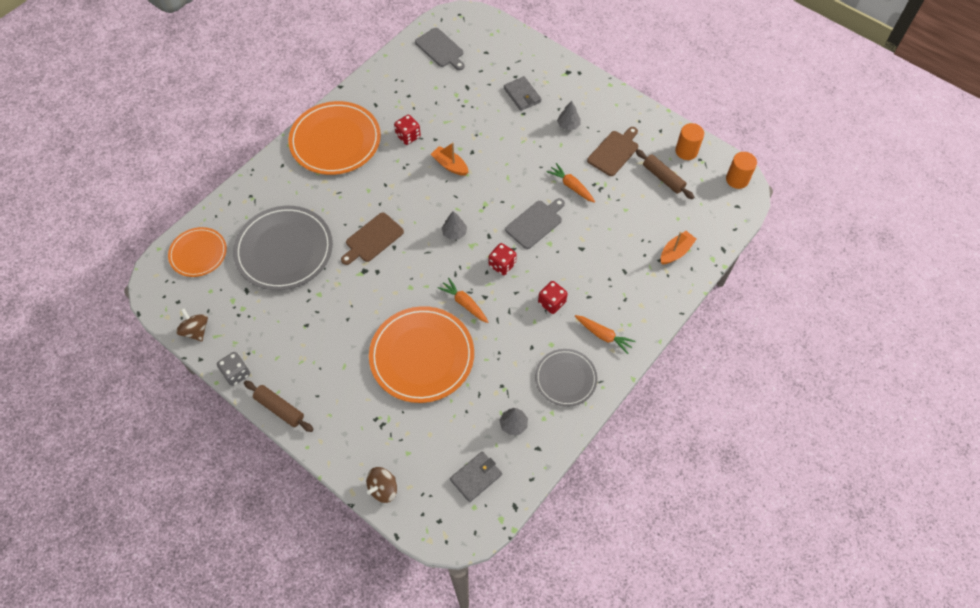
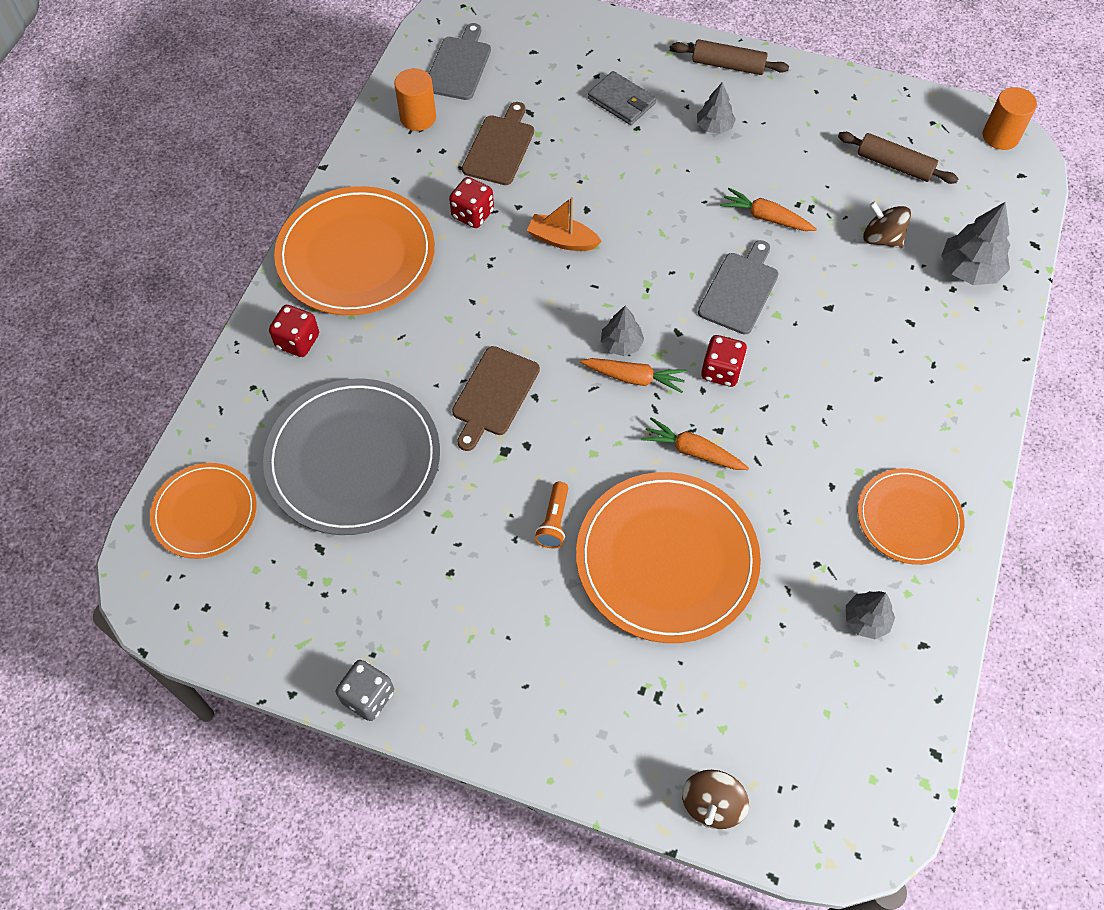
camera: 20 degrees left, 0 degrees up
brown spinning top [176,308,208,342] -> brown spinning top moved to [863,201,911,248]
brown rolling pin [244,381,313,432] -> brown rolling pin moved to [671,39,789,75]
grey cutting board [415,28,465,70] -> grey cutting board turned 105 degrees counterclockwise [429,23,491,100]
grey wallet [450,451,502,502] -> none
grey plate [535,349,597,407] -> orange plate [858,468,964,565]
red dice [538,281,568,314] -> red dice moved to [269,305,319,357]
orange carrot [575,315,636,354] -> orange carrot moved to [580,358,687,393]
brown cutting board [587,127,638,176] -> brown cutting board moved to [462,102,534,185]
orange boat [661,231,696,265] -> grey tree [941,202,1010,285]
orange cylinder [675,123,704,160] -> orange cylinder moved to [394,68,436,131]
none -> orange flashlight [535,481,568,548]

